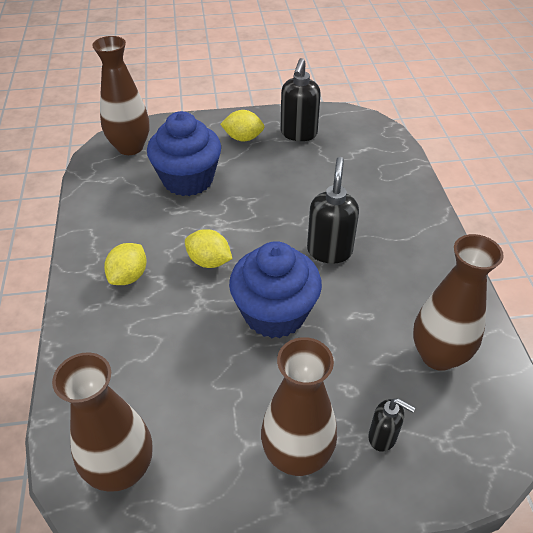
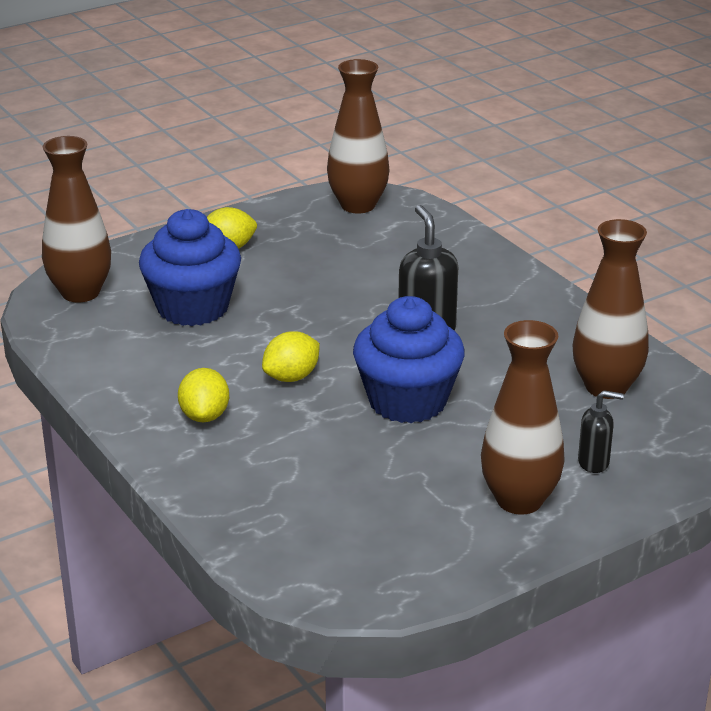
camera: 25 degrees left, 15 degrees down
brown vase [52,352,153,492] -> brown vase moved to [327,59,390,213]
yellow lemon [185,229,232,268] -> yellow lemon turned 45 degrees counterclockwise [262,331,320,382]
black soap dispenser [281,58,321,141] -> none

